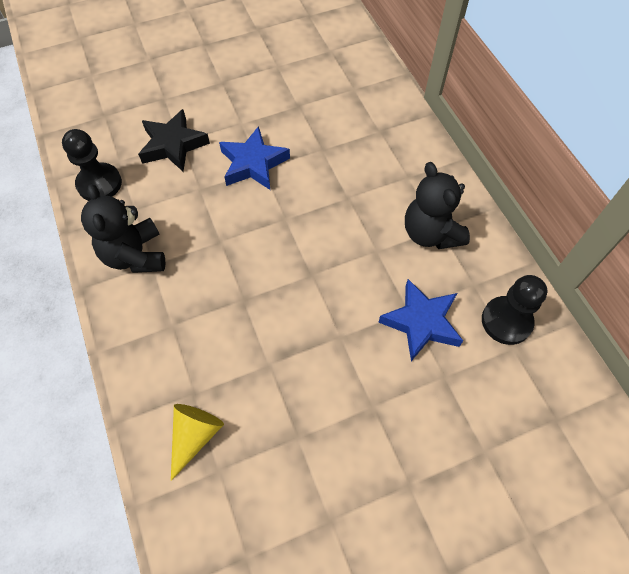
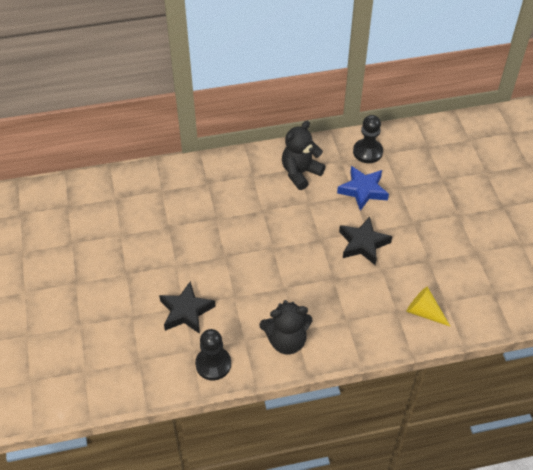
camera: 80 degrees left, 10 degrees down
blue star [219,126,290,190] -> none
black teddy bear [405,162,470,249] -> black teddy bear turned 150 degrees clockwise [282,121,326,190]
none -> black star [339,216,392,265]

